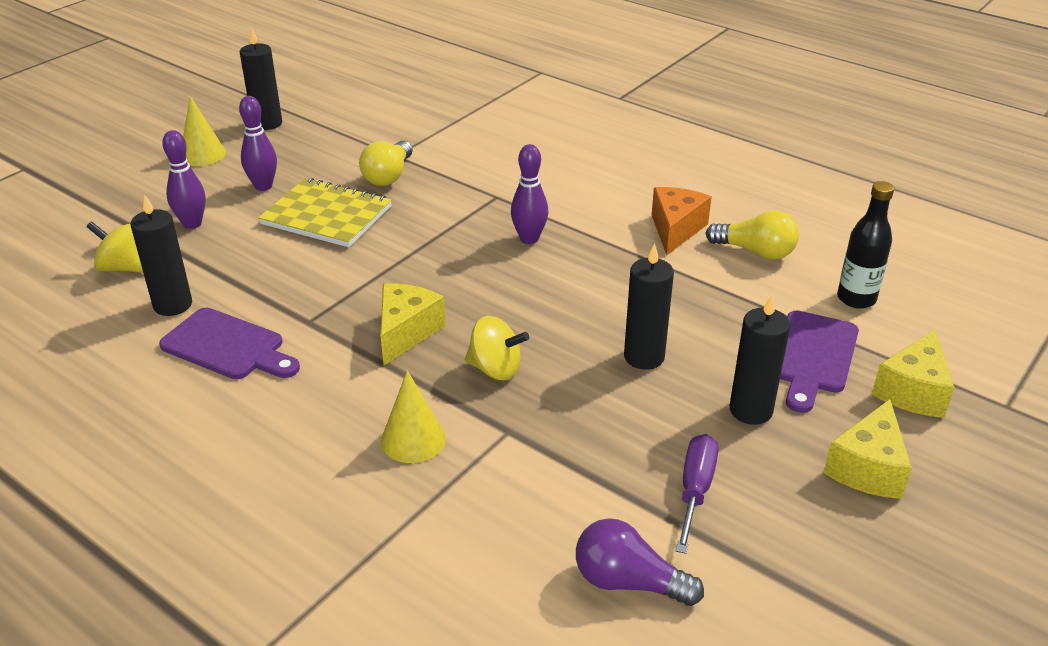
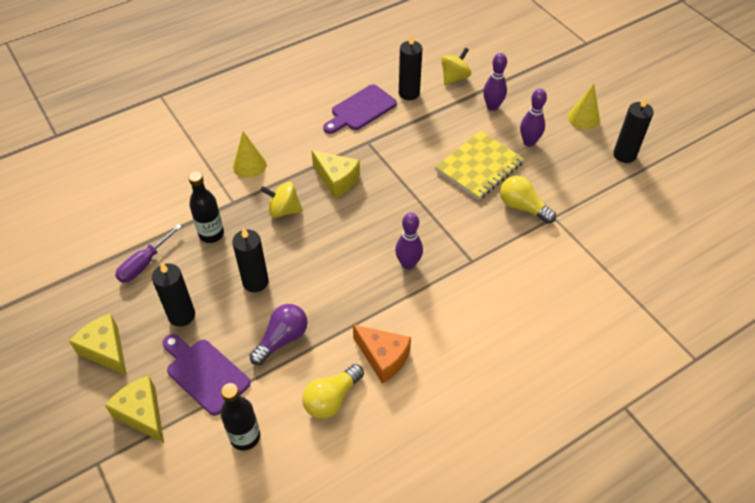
camera: 110 degrees right, 15 degrees up
yellow spinning top [465,316,529,380] -> yellow spinning top turned 60 degrees clockwise [260,182,303,218]
purple light bulb [576,518,704,606] -> purple light bulb moved to [249,304,307,365]
purple screwdriver [676,434,719,554] -> purple screwdriver turned 90 degrees clockwise [115,224,182,283]
none -> black bottle [188,172,224,243]

